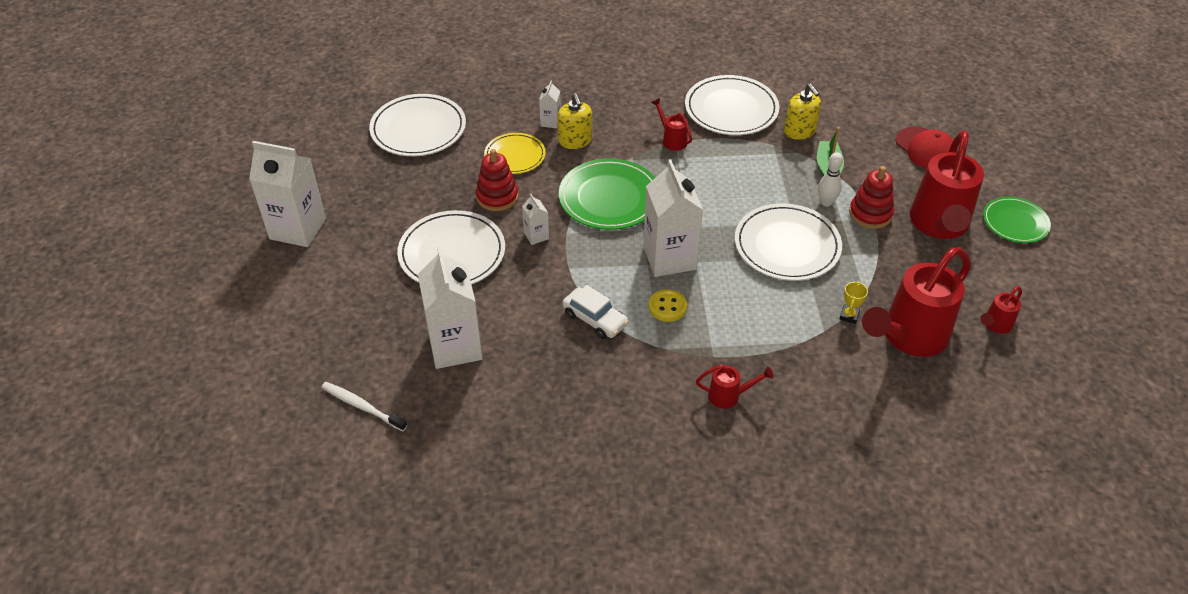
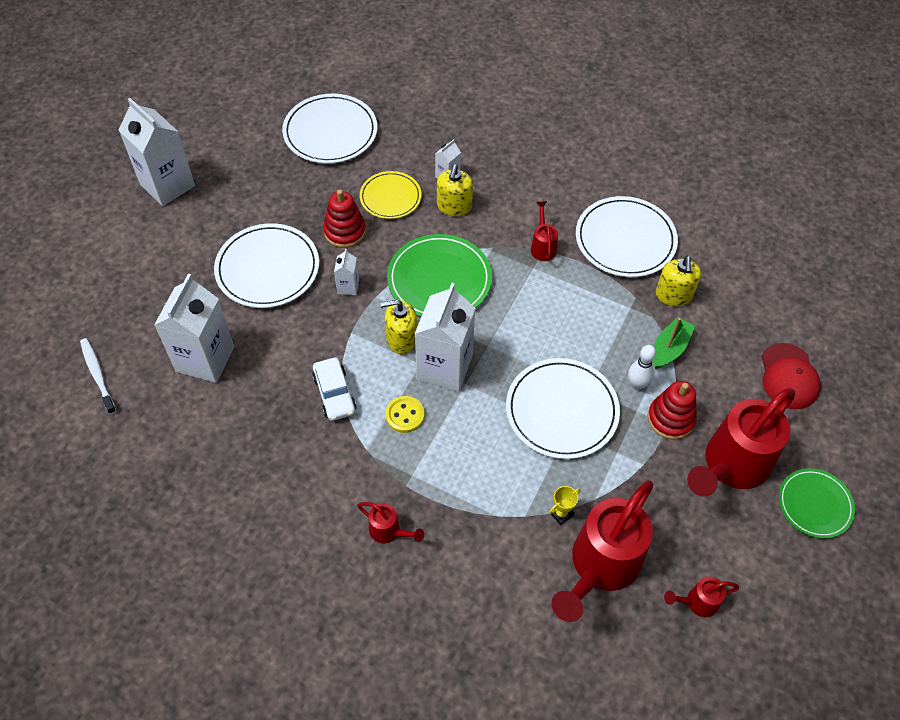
camera: 30 degrees right, 10 degrees up
red watering can [862,247,971,357] -> red watering can turned 45 degrees counterclockwise [551,480,653,622]
none -> yellow soap dispenser [381,300,417,354]

